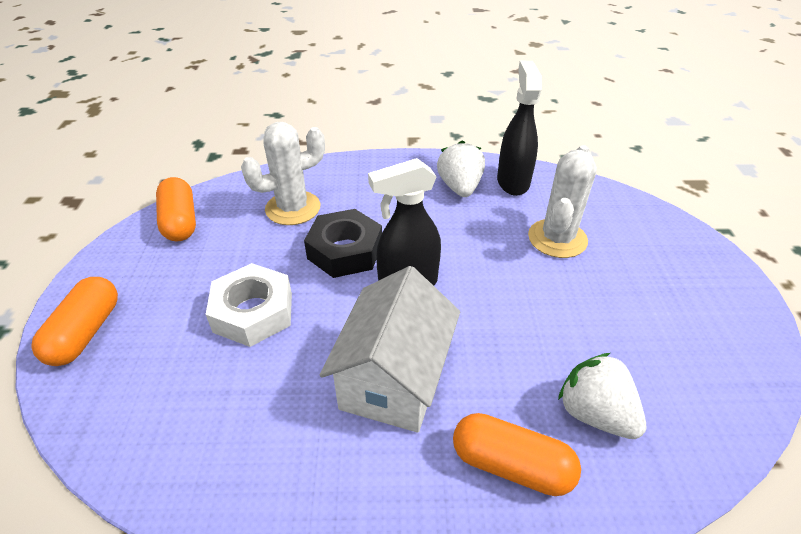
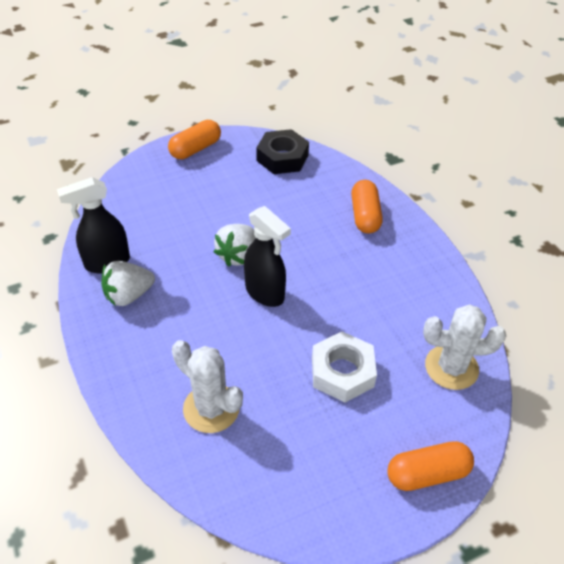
camera: 115 degrees left, 5 degrees up
orange capsule [156,177,196,242] -> orange capsule moved to [168,120,221,159]
black nut [304,209,382,278] -> black nut moved to [256,129,309,174]
white house [319,266,460,433] -> none
white cactus [528,145,597,258] -> white cactus moved to [423,304,506,390]
white strawberry [558,353,646,439] -> white strawberry moved to [214,224,256,267]

